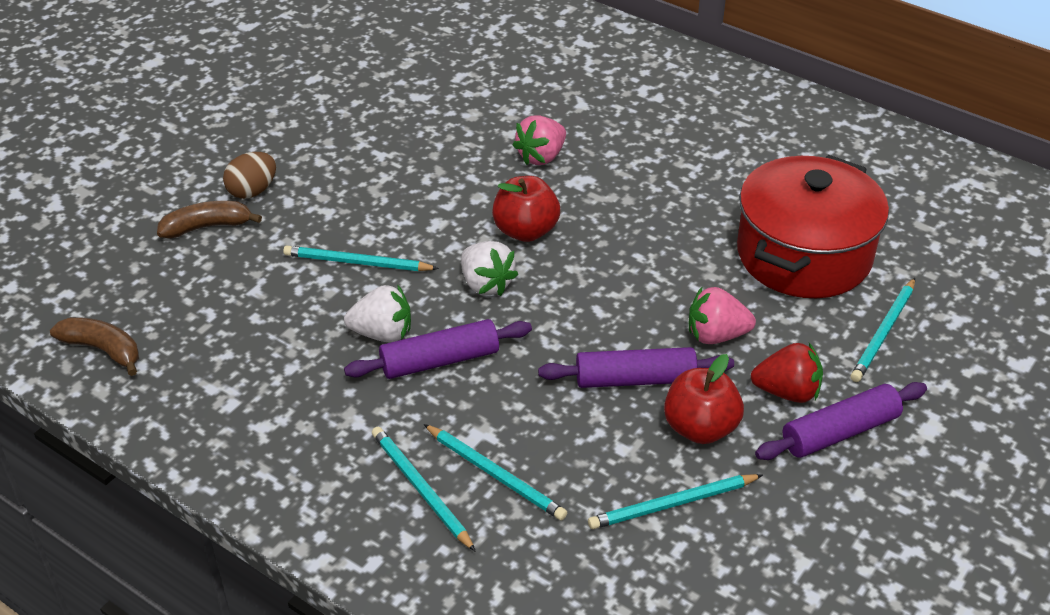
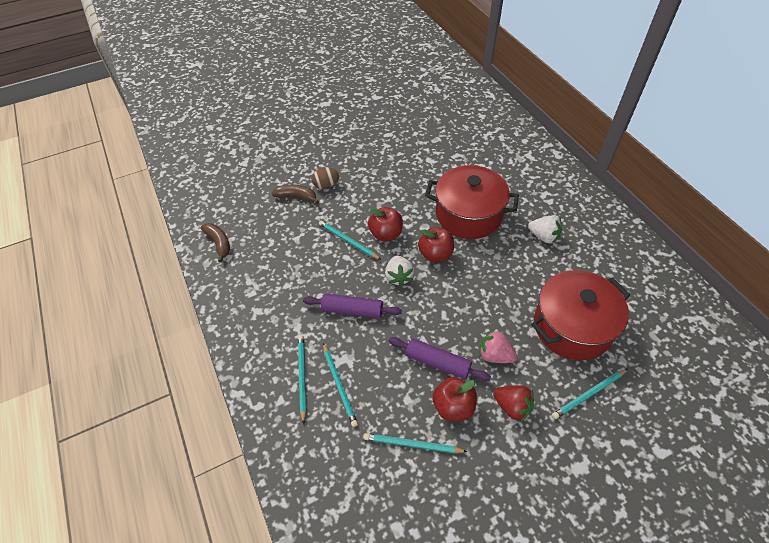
camera: 30 degrees right, 10 degrees up
white strawberry [344,284,411,342] -> white strawberry moved to [528,216,562,243]
pink strawberry [513,115,566,165] -> red pot [425,165,519,239]
purple rolling pin [755,382,927,460] -> none
none -> red apple [368,207,403,241]

